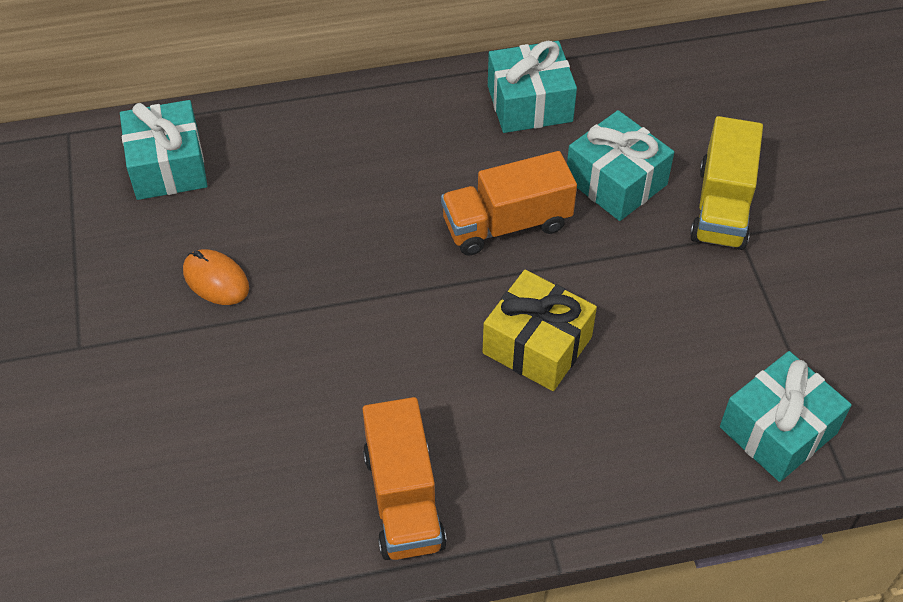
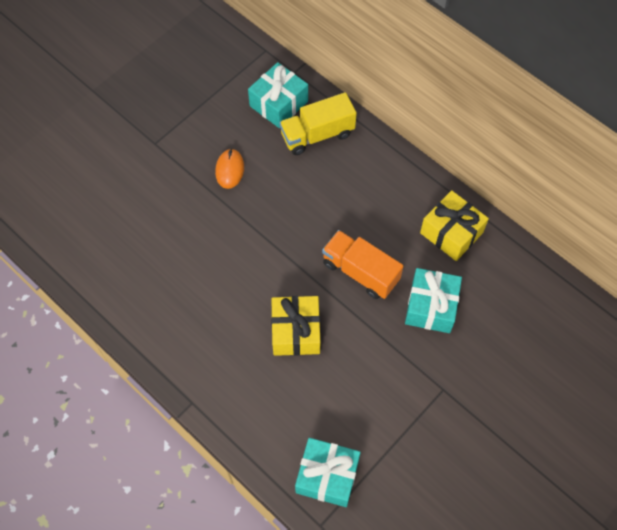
camera: 55 degrees right, 10 degrees up
orange truck [363,397,447,560] -> none
turquoise gift [488,41,577,133] -> yellow gift [420,190,489,261]
yellow truck [690,116,763,250] -> yellow truck moved to [279,92,357,155]

